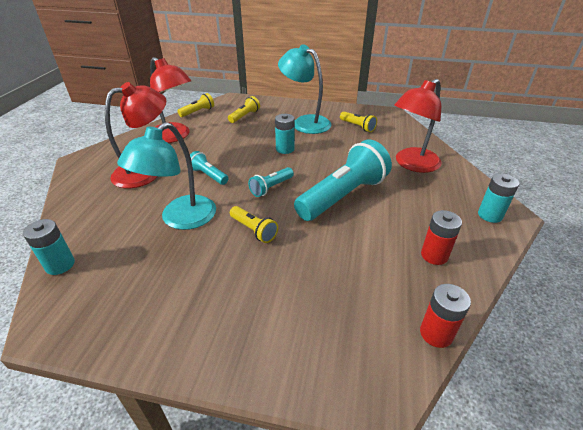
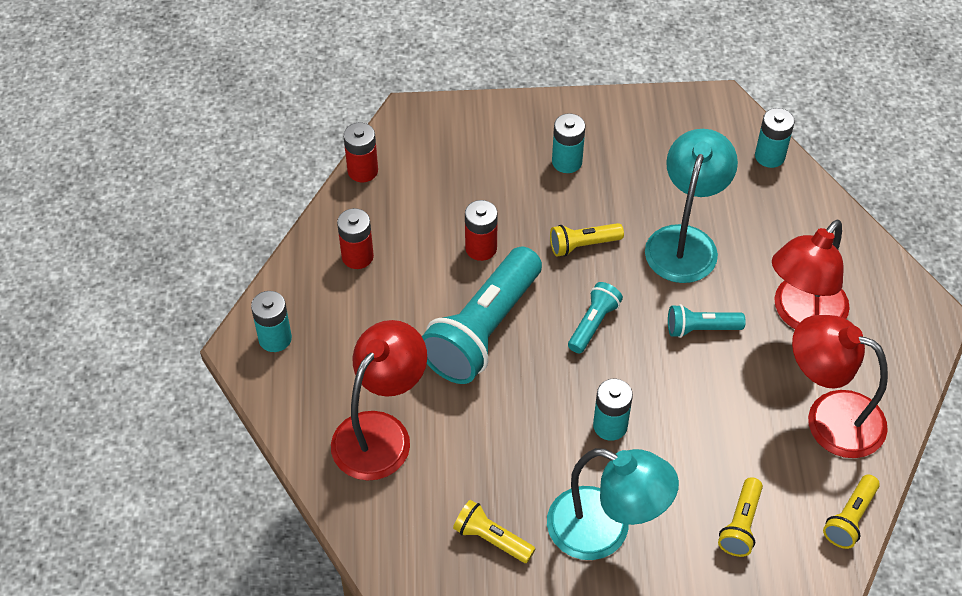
camera: 165 degrees right, 15 degrees up
turquoise flashlight [190,151,229,185] -> turquoise flashlight turned 150 degrees clockwise [668,304,746,338]
yellow flashlight [230,206,278,243] -> yellow flashlight turned 45 degrees counterclockwise [550,223,624,257]
none -> red battery [465,200,498,261]
none -> turquoise battery [552,113,586,173]

